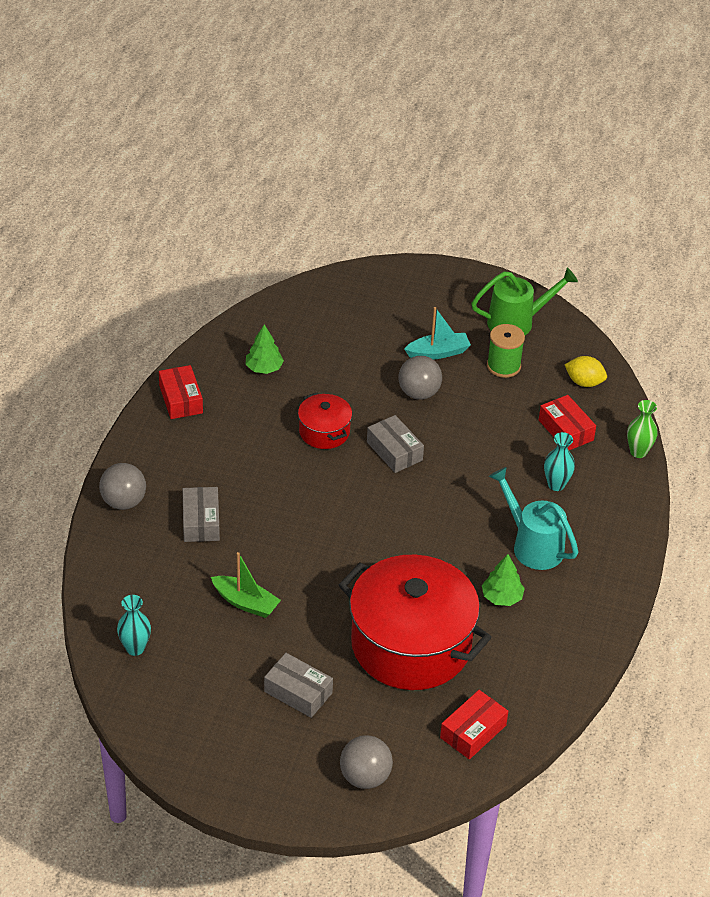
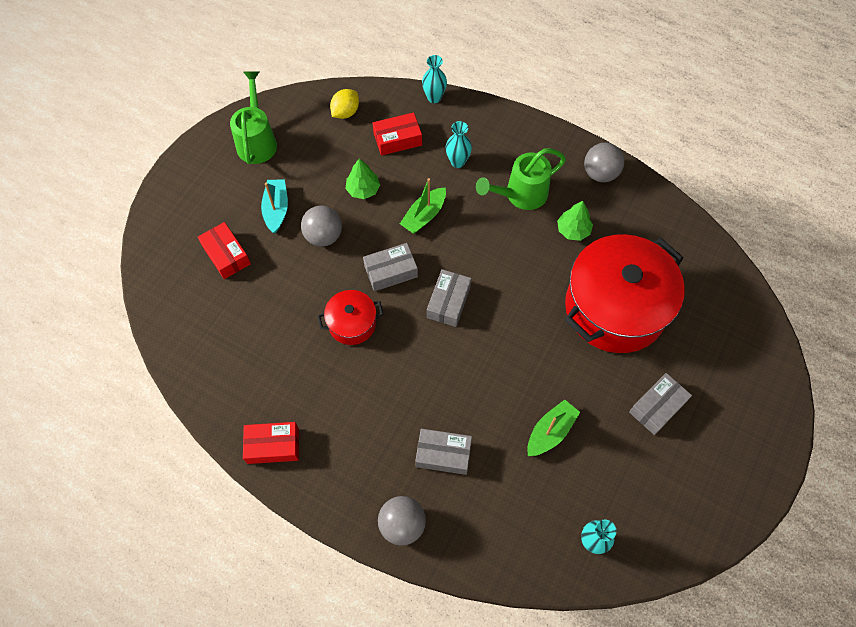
camera: 75 degrees left, 20 degrees up
green tree [246,324,284,374] -> green tree moved to [345,158,380,199]
grey ball [340,735,393,789] -> grey ball moved to [584,143,624,182]
red box [440,690,508,759] -> red box moved to [198,222,251,279]
green spool [487,324,525,378] -> none
turquoise watering can [489,467,579,570] -> green watering can [476,148,566,210]
green vase [627,400,658,458] -> turquoise vase [422,55,447,103]
none -> green boat [400,178,446,234]
none -> grey box [427,269,472,327]

